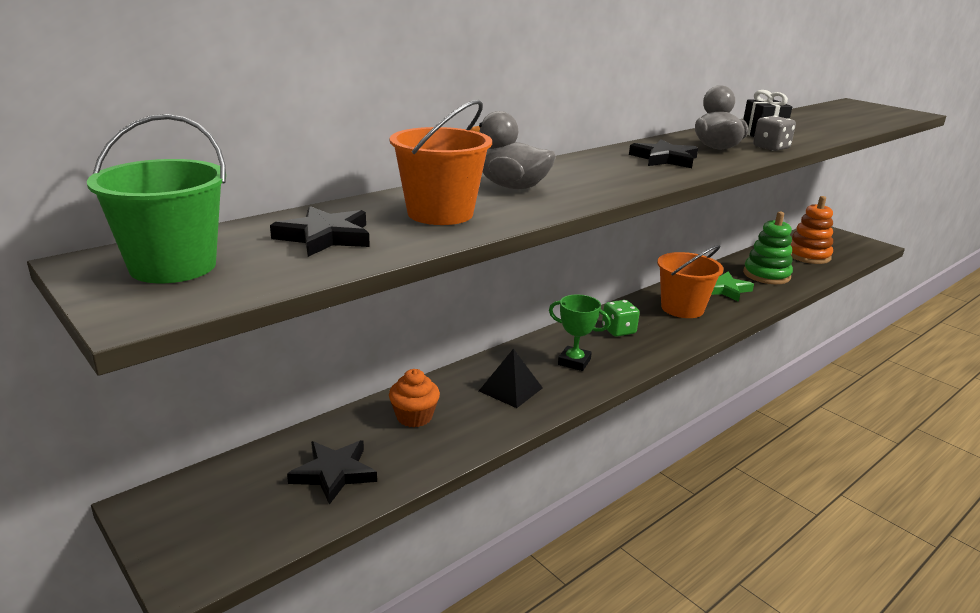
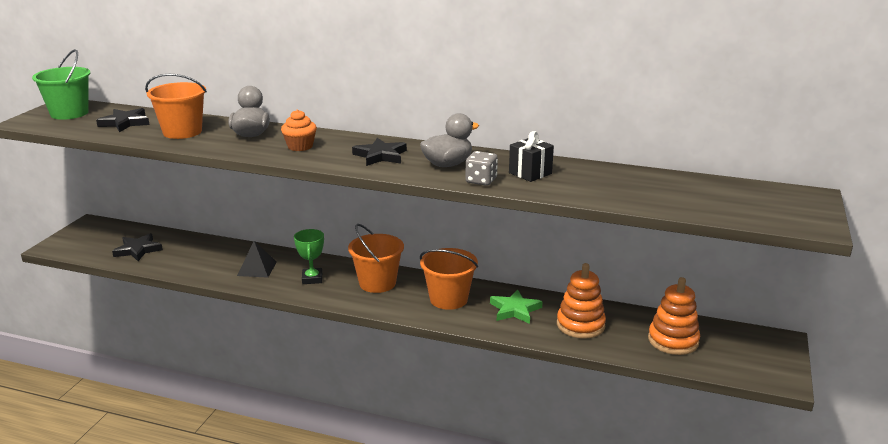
camera: 60 degrees right, 0 degrees up
orange cupcake [389,369,440,427] -> orange cupcake moved to [281,110,317,151]
green dice [602,300,640,337] -> orange bucket [348,224,404,293]
green stacking toy [743,212,793,284] -> orange stacking toy [557,263,606,339]

